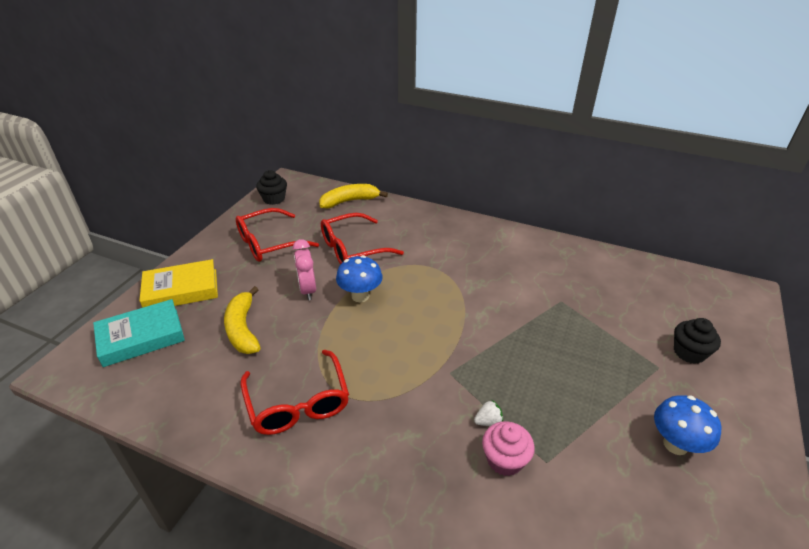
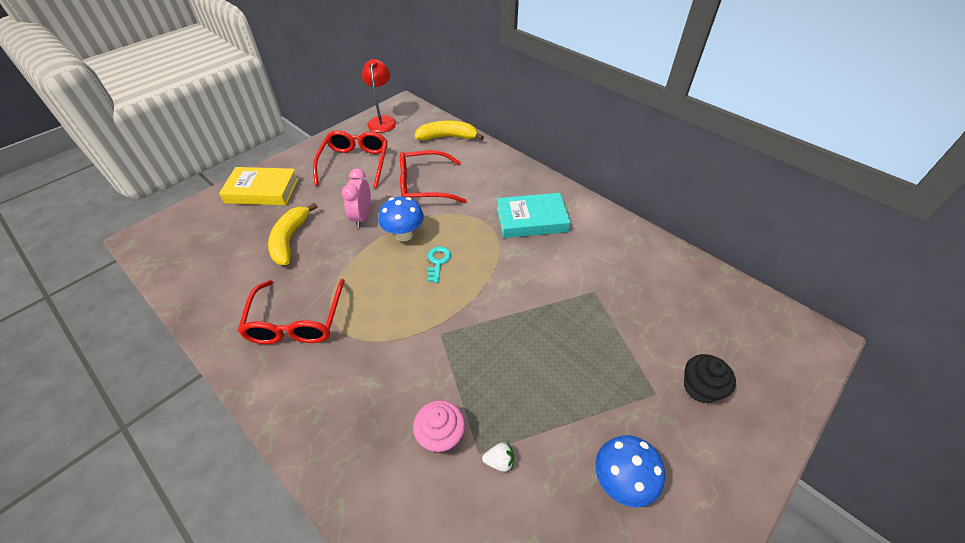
camera: 20 degrees right, 10 degrees up
turquoise book [93,299,185,367] -> turquoise book moved to [497,193,570,238]
red glasses [236,208,319,262] -> red glasses turned 105 degrees clockwise [313,130,387,188]
black cupcake [256,170,287,205] -> red lamp [362,59,396,133]
white strawberry [474,400,503,426] -> white strawberry moved to [482,442,514,472]
none -> turquoise key [428,246,451,283]

